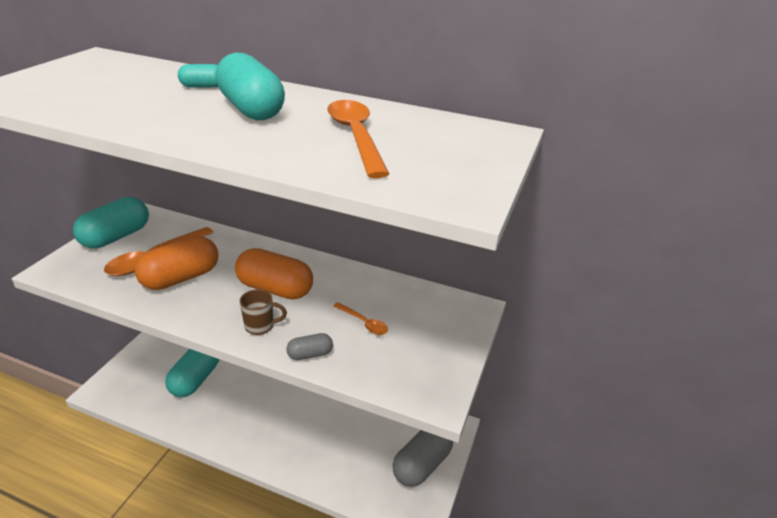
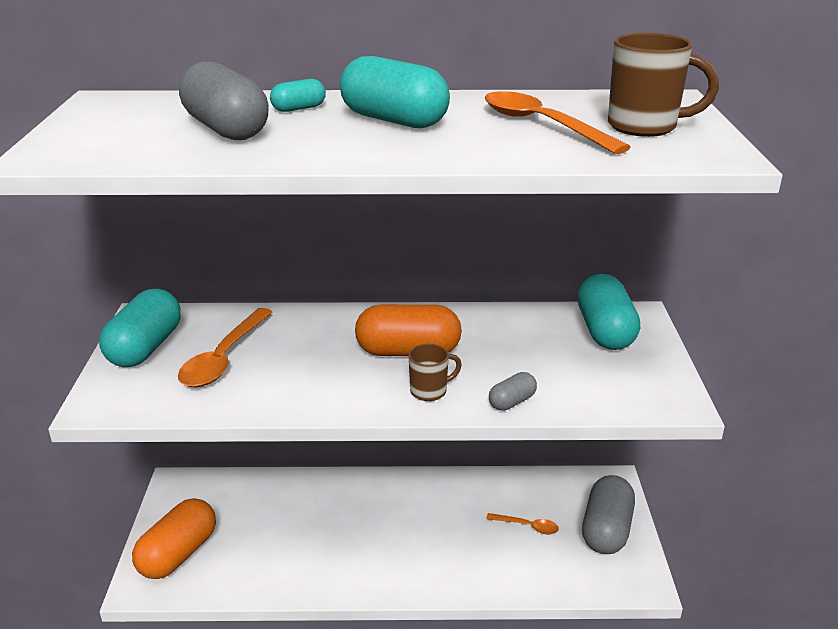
camera: 20 degrees left, 5 degrees down
orange capsule [134,236,218,290] -> orange capsule moved to [132,498,216,579]
turquoise capsule [165,349,219,397] -> turquoise capsule moved to [577,274,640,350]
orange spoon [333,302,388,335] -> orange spoon moved to [486,513,559,534]
none -> grey capsule [179,61,269,140]
none -> brown mug [608,33,719,137]

